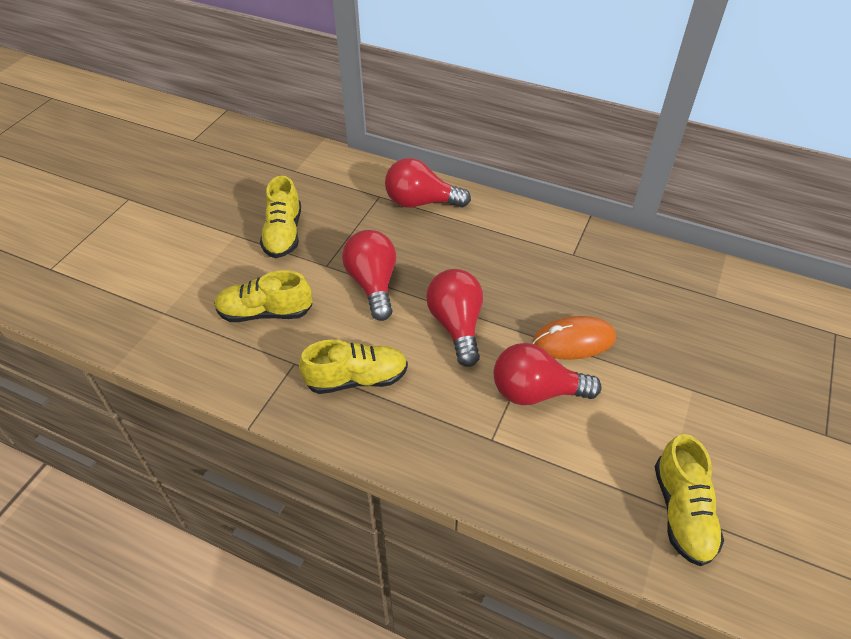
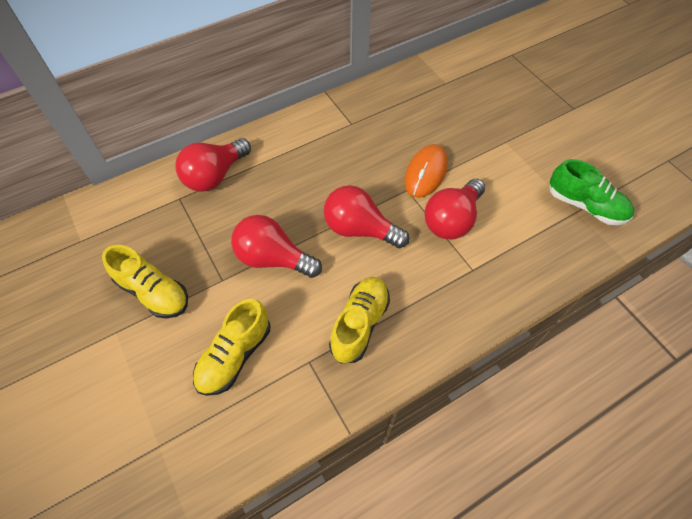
camera: 55 degrees left, 10 degrees up
yellow shoe [655,434,724,566] -> green shoe [549,159,634,225]

